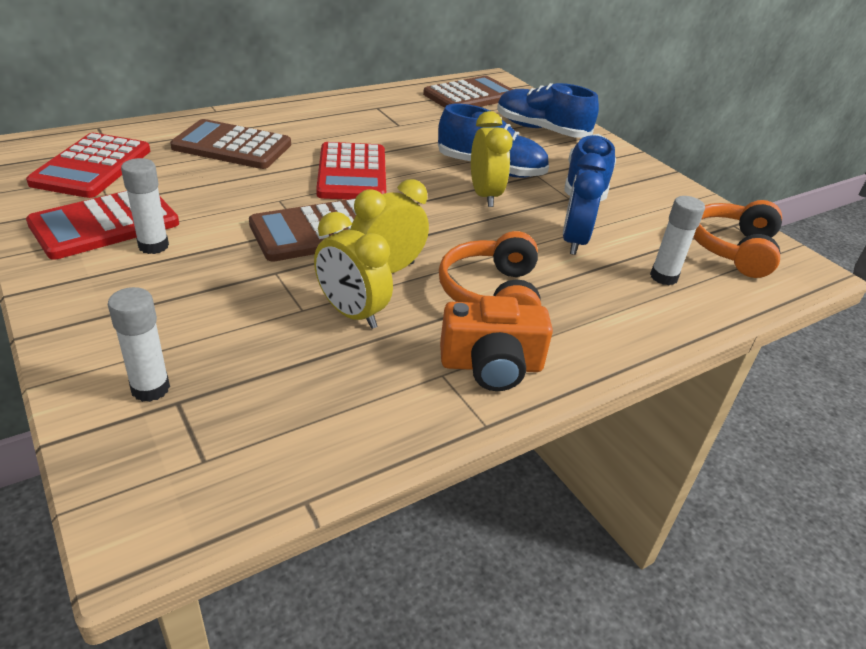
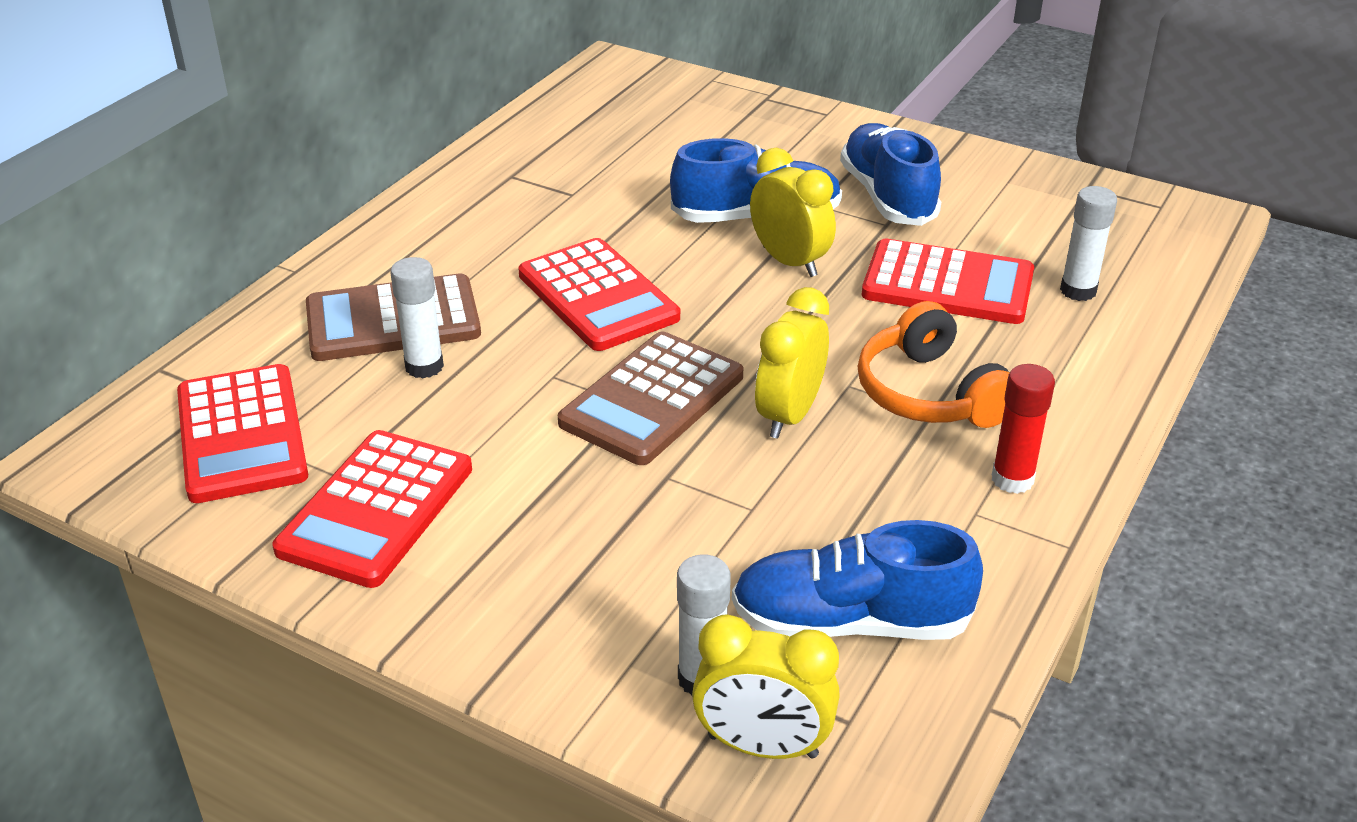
camera: 25 degrees left, 0 degrees up
white glue stick [121,158,169,254] -> white glue stick moved to [390,257,444,379]
yellow clock [314,212,393,329] -> yellow clock moved to [692,614,840,759]
brown calculator [423,76,513,108] -> none
orange camera [440,296,553,391] -> red glue stick [992,364,1055,494]
blue shoe [497,83,599,138] -> blue shoe moved to [732,520,983,640]
blue clock [563,153,606,255] -> red calculator [862,239,1034,324]
orange headphones [693,200,782,278] -> none

